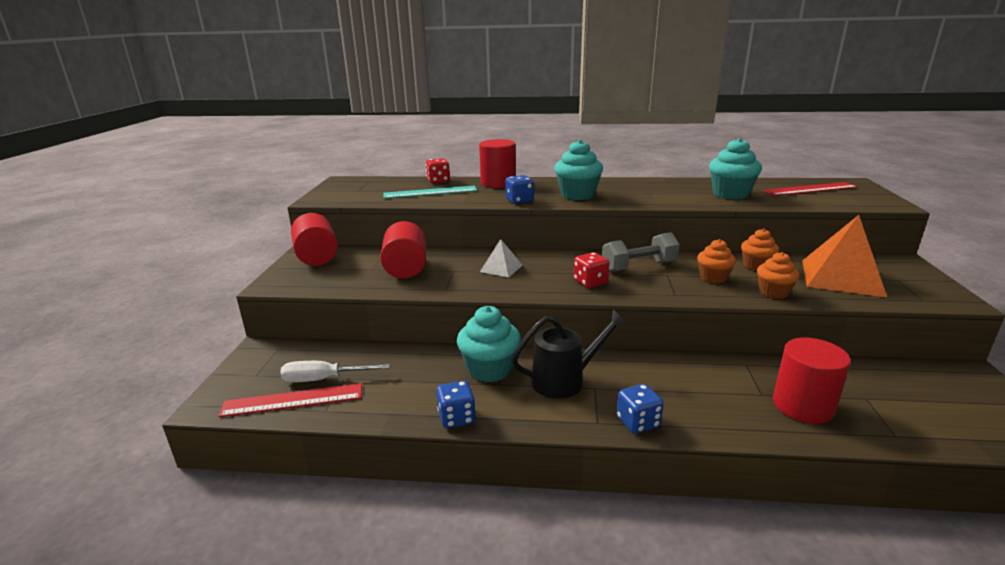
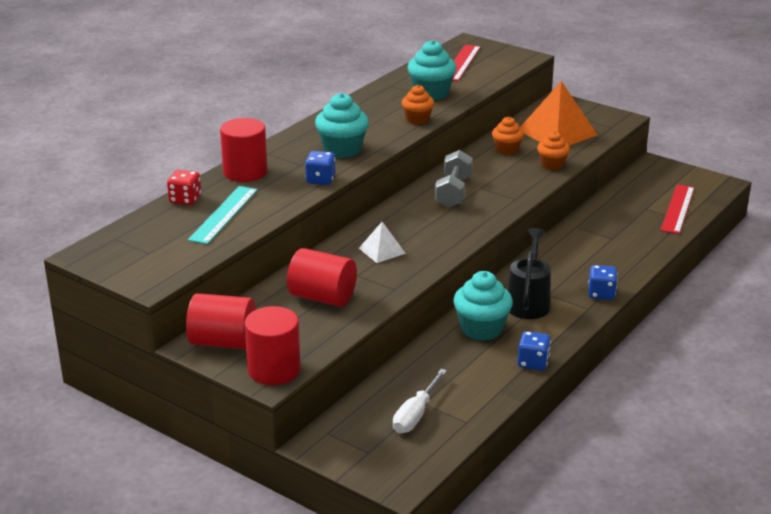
camera: 60 degrees left, 5 degrees up
red ruler [218,383,362,417] -> red ruler moved to [660,184,695,234]
red dice [574,252,609,288] -> none
orange cupcake [697,239,736,284] -> orange cupcake moved to [402,85,434,125]
red cylinder [773,338,851,424] -> red cylinder moved to [245,306,301,385]

